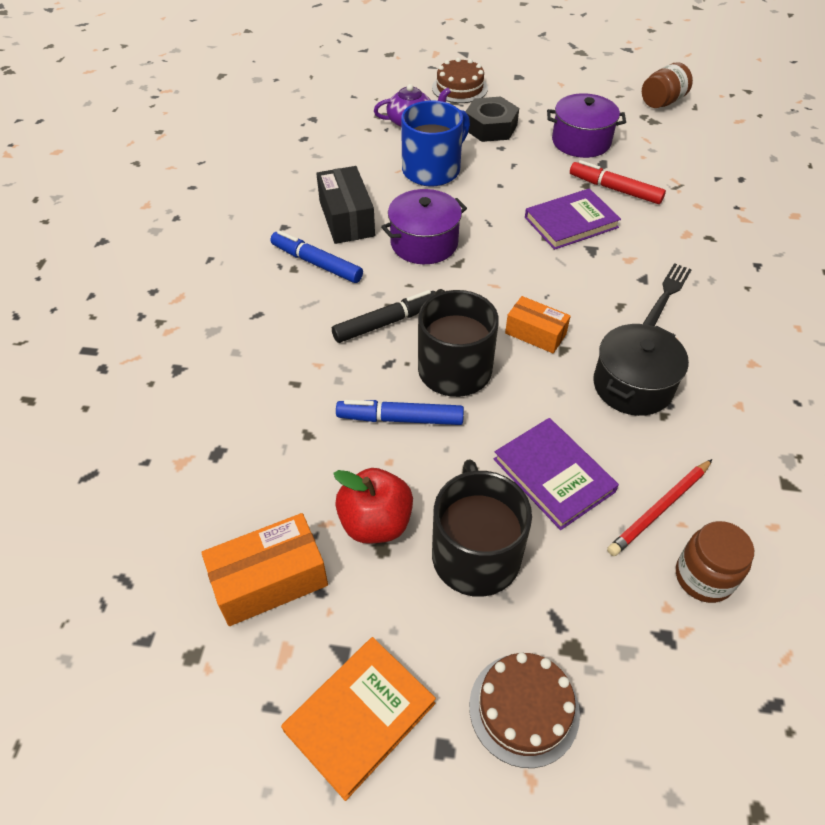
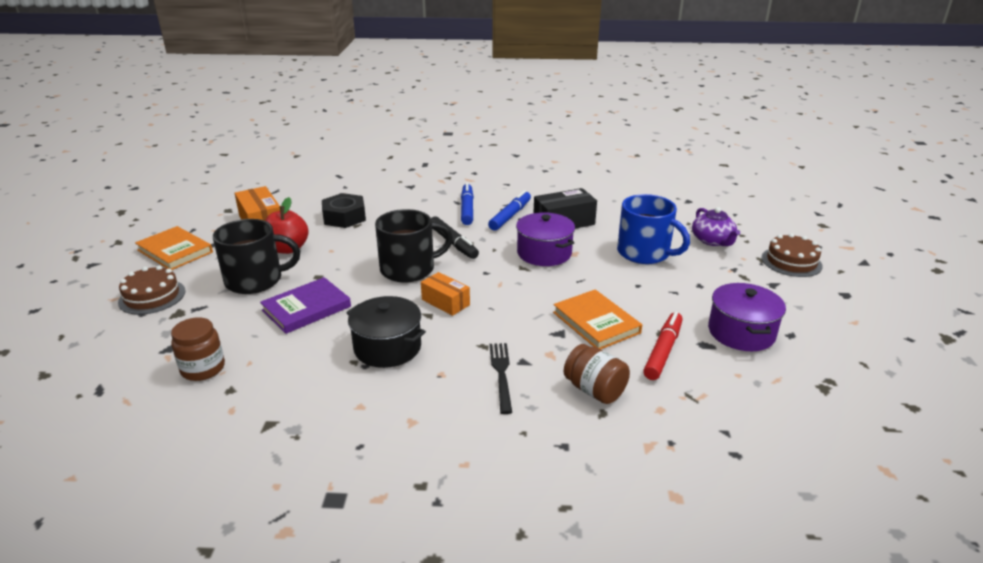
camera: 85 degrees right, 20 degrees down
blue marker [336,400,464,425] -> blue marker moved to [461,183,474,225]
black nut [465,97,519,142] -> black nut moved to [322,193,366,228]
orange box [505,296,571,353] -> orange box turned 75 degrees counterclockwise [421,272,470,316]
purple book [525,188,621,250] -> orange book [553,289,642,349]
red pencil [607,459,712,556] -> none
brown jar [642,62,693,108] -> brown jar moved to [564,344,630,404]
black fork [643,263,692,327] -> black fork turned 120 degrees counterclockwise [490,343,512,414]

